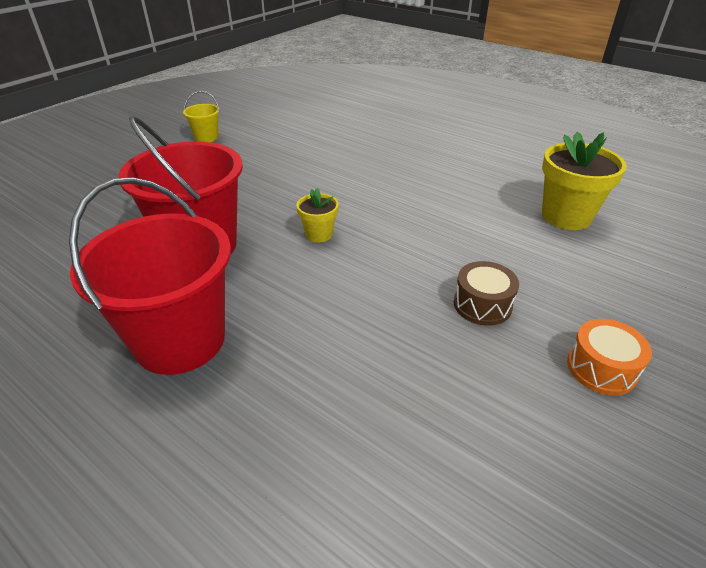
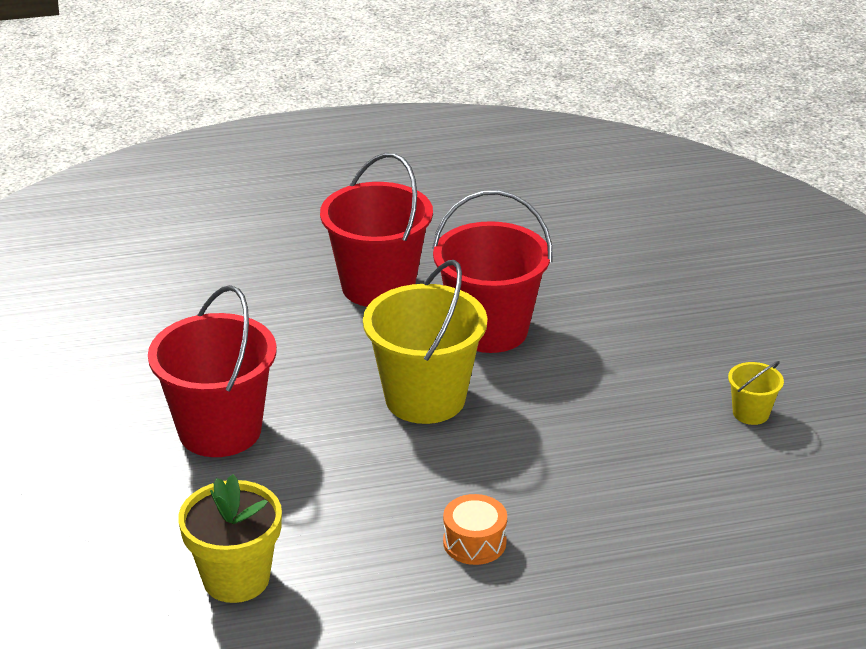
camera: 130 degrees right, 5 degrees down
yellow flower pot [296,188,339,242] -> yellow bucket [363,260,487,424]
brown drum [454,261,519,326] -> red bucket [148,285,277,457]
orange drum [567,319,652,395] -> orange drum moved to [443,494,507,565]

